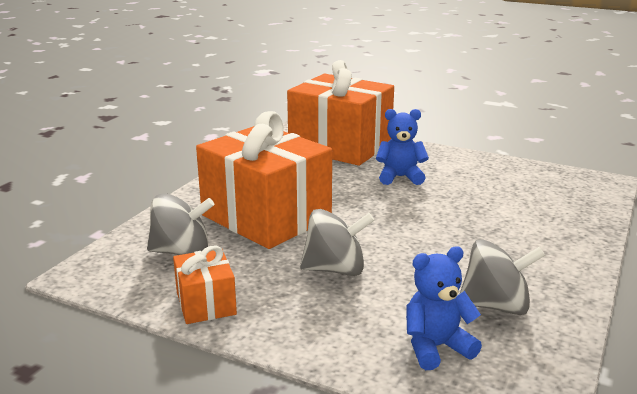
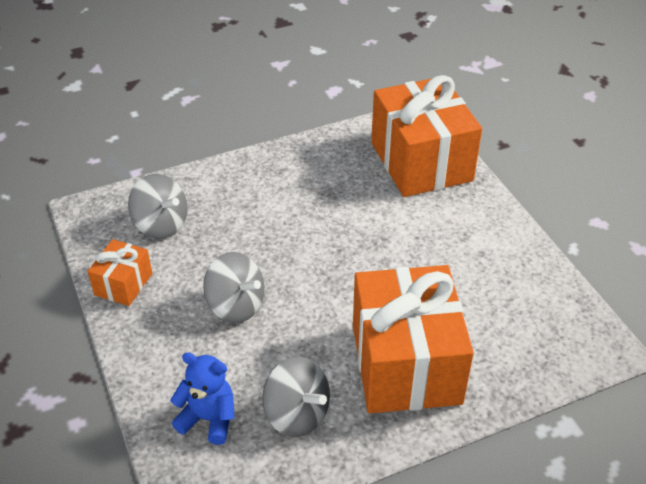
camera: 40 degrees right, 20 degrees up
orange gift [196,111,332,249] -> orange gift moved to [353,265,474,413]
blue teddy bear [376,109,429,185] -> none

